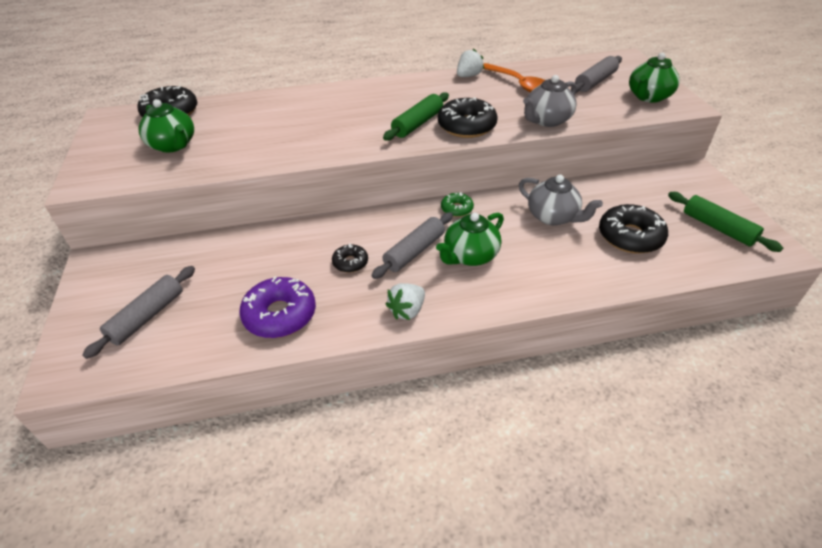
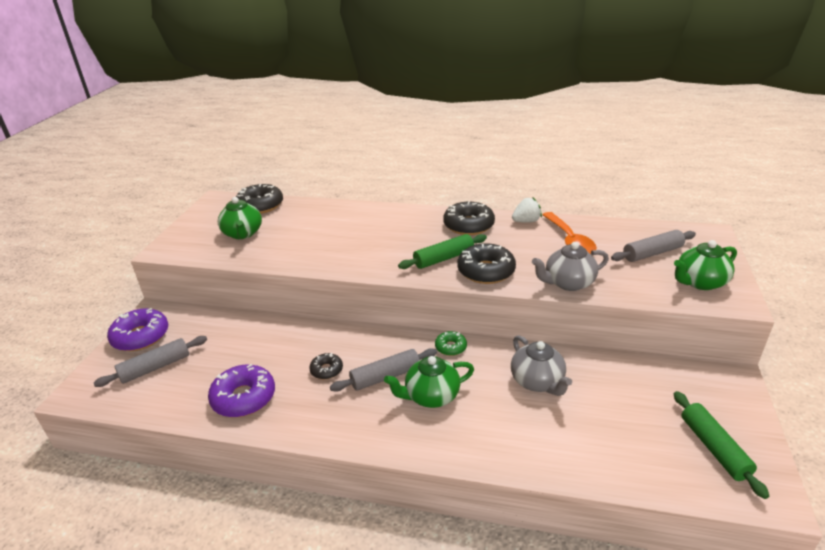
camera: 25 degrees right, 10 degrees down
white strawberry [386,283,425,320] -> none
black donut [599,204,668,254] -> black donut moved to [443,202,495,235]
none -> purple donut [107,308,168,351]

